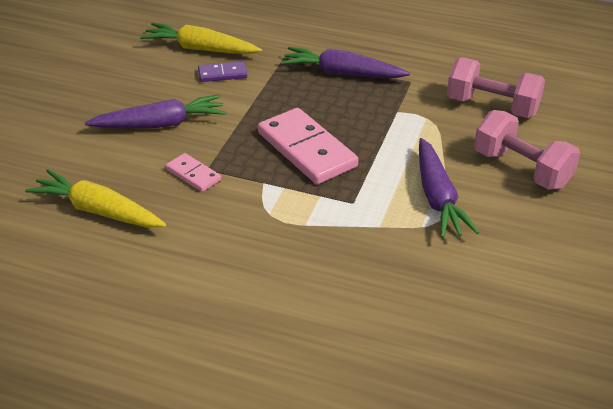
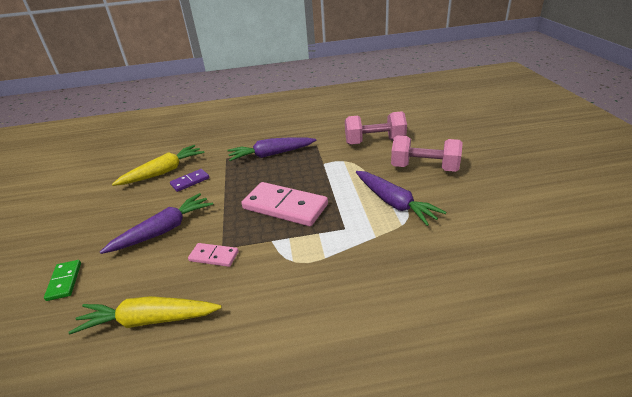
camera: 25 degrees left, 5 degrees down
yellow carrot [140,23,262,54] -> yellow carrot turned 150 degrees clockwise [112,145,205,186]
none -> green domino [44,260,81,301]

